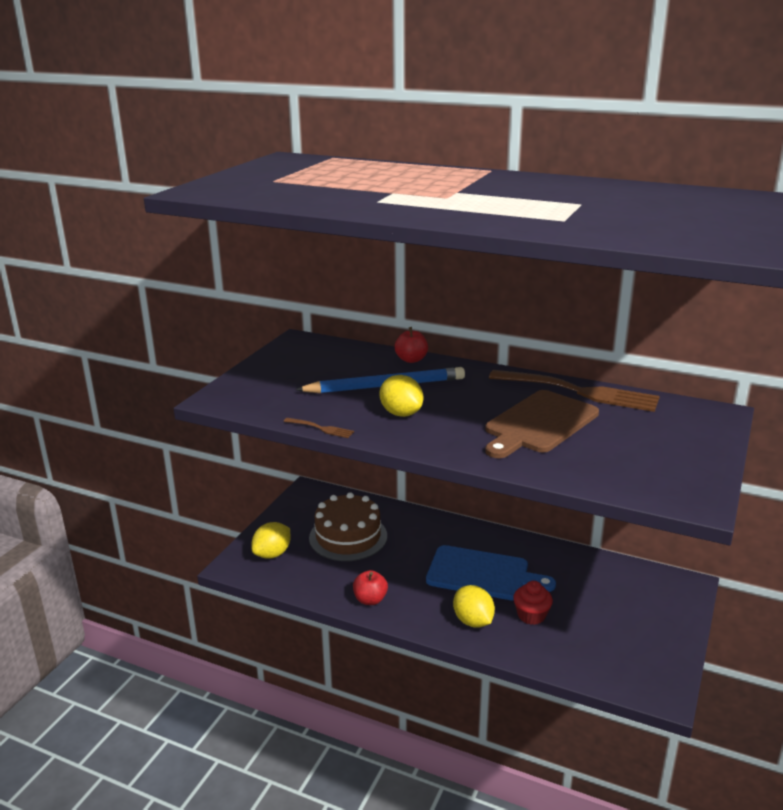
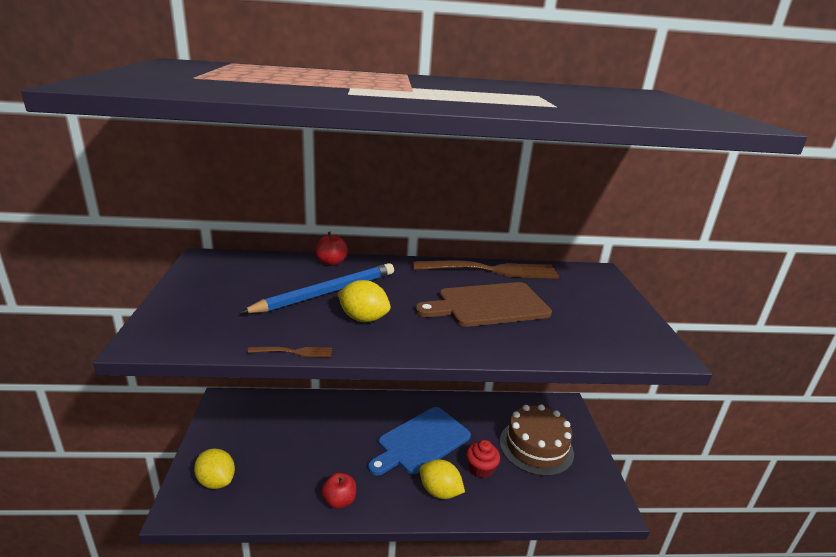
camera: 30 degrees left, 0 degrees up
yellow lemon [251,522,291,559] -> yellow lemon turned 60 degrees counterclockwise [194,448,235,489]
brown cake [309,492,387,561] -> brown cake moved to [500,404,574,476]
blue cutting board [426,545,556,601] -> blue cutting board turned 150 degrees clockwise [368,407,471,475]
brown cutting board [485,390,599,458] -> brown cutting board turned 60 degrees clockwise [415,282,552,327]

